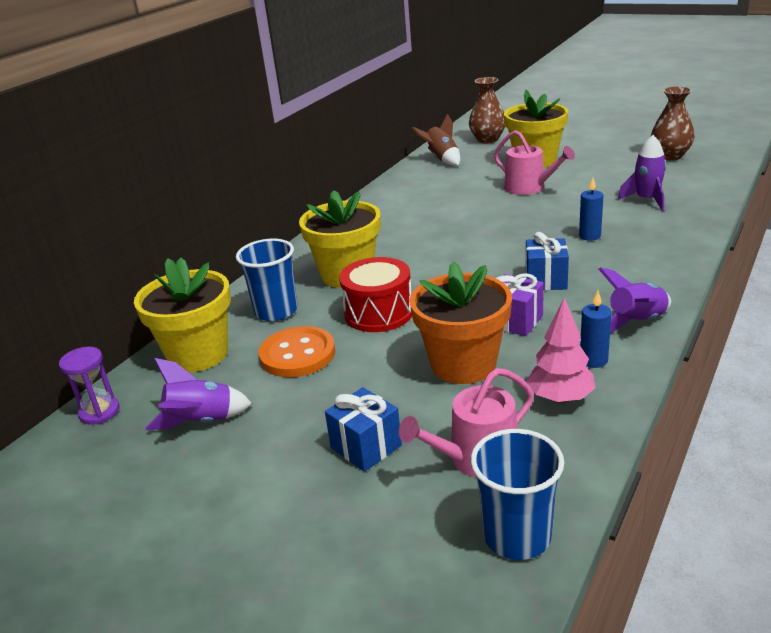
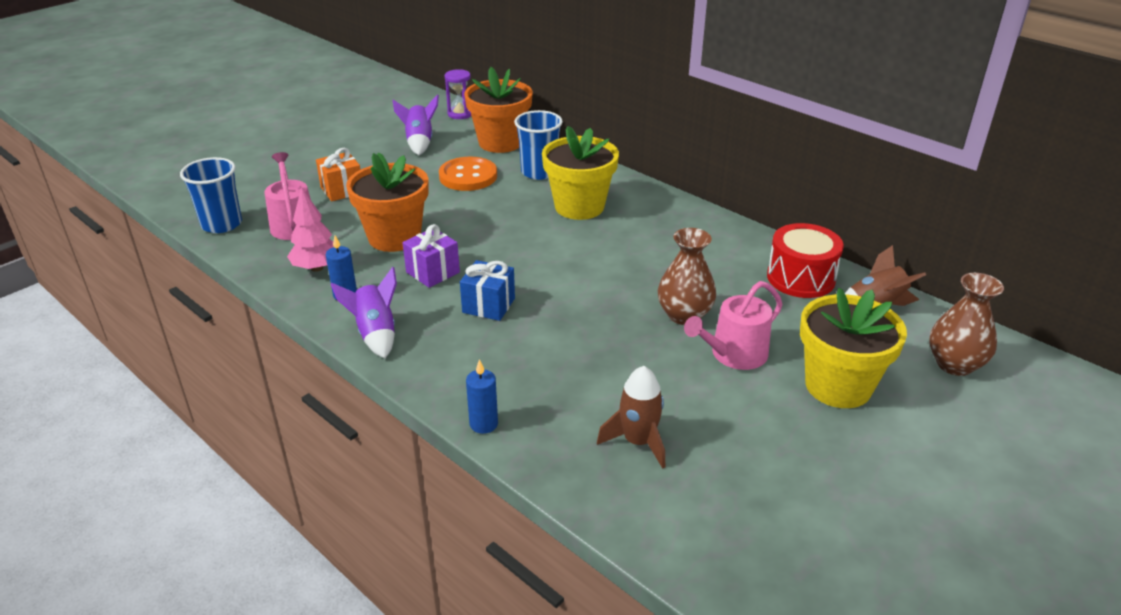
camera: 100 degrees right, 5 degrees up
yellow flower pot [134,257,231,372] -> orange flower pot [464,67,533,153]
blue gift [325,387,402,472] -> orange gift [316,148,361,201]
red drum [339,257,412,332] -> red drum moved to [767,223,844,298]
blue candle [579,178,603,241] -> blue candle moved to [466,359,498,434]
purple rocket [618,135,666,211] -> brown rocket [597,366,665,469]
brown vase [651,86,695,160] -> brown vase moved to [658,228,716,325]

